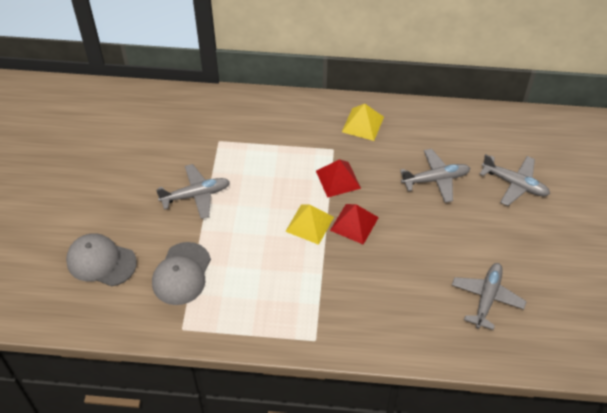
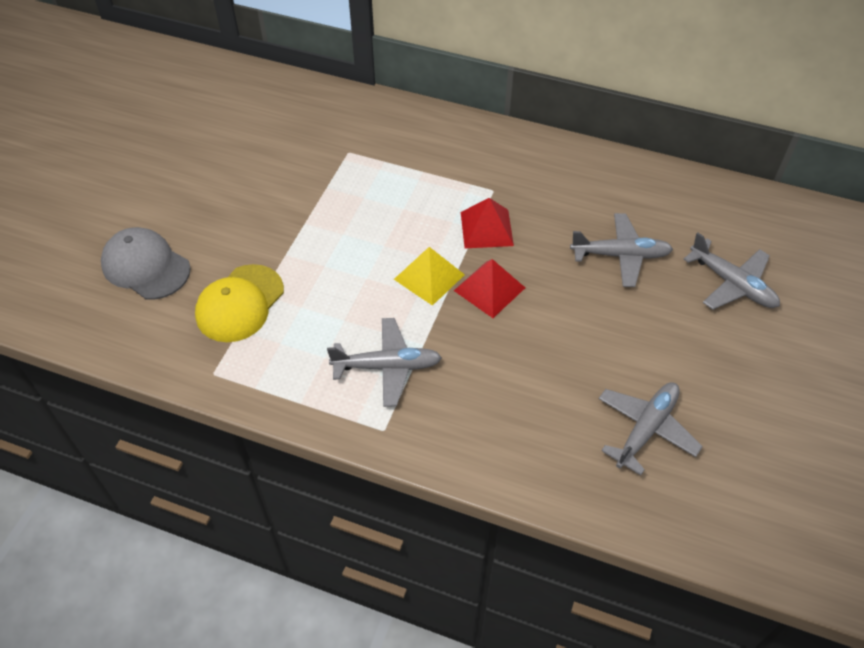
camera: 15 degrees right, 0 degrees up
grey cap [152,242,211,305] -> yellow cap [195,264,284,342]
grey plane [156,164,230,219] -> grey plane moved to [327,318,442,407]
yellow pyramid [342,104,384,141] -> none

